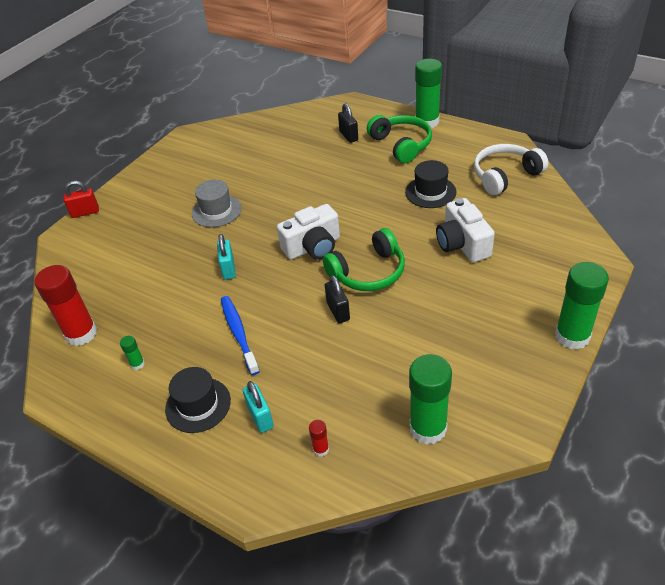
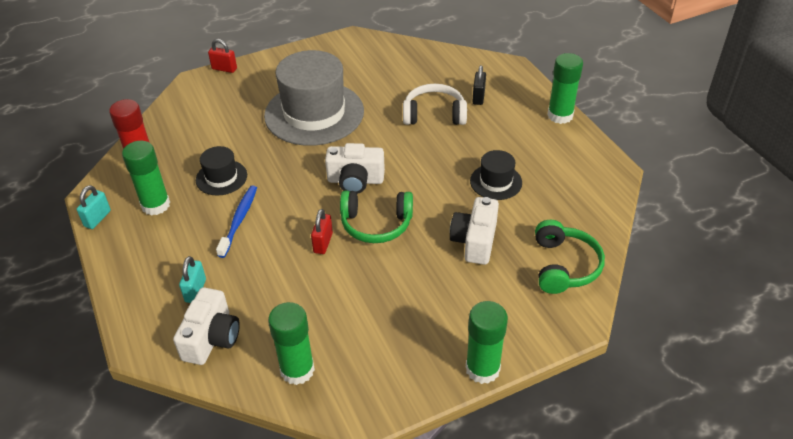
camera: 30 degrees right, 0 degrees up
green glue stick [120,336,145,370] -> green glue stick [122,141,170,216], size x2.33
black hat [165,367,231,433] -> black hat moved to [196,146,247,196]
grey hat [192,180,242,227] -> grey hat [264,50,364,146], size x2.11
turquoise padlock [217,234,236,280] -> turquoise padlock moved to [77,185,111,229]
red glue stick [309,420,329,457] -> white camera [173,287,240,365]
black padlock [325,275,350,323] -> red padlock [311,209,333,254]
green headphones [367,115,432,163] -> green headphones moved to [535,220,605,294]
white headphones [474,144,549,195] -> white headphones moved to [403,84,467,125]

